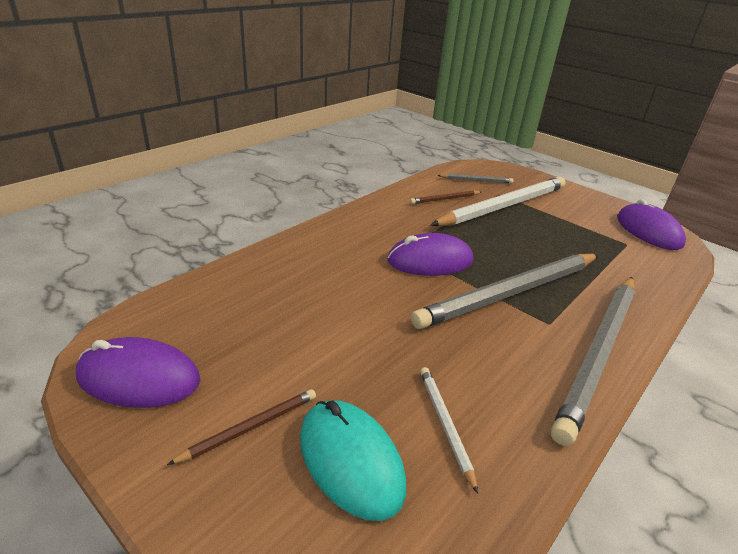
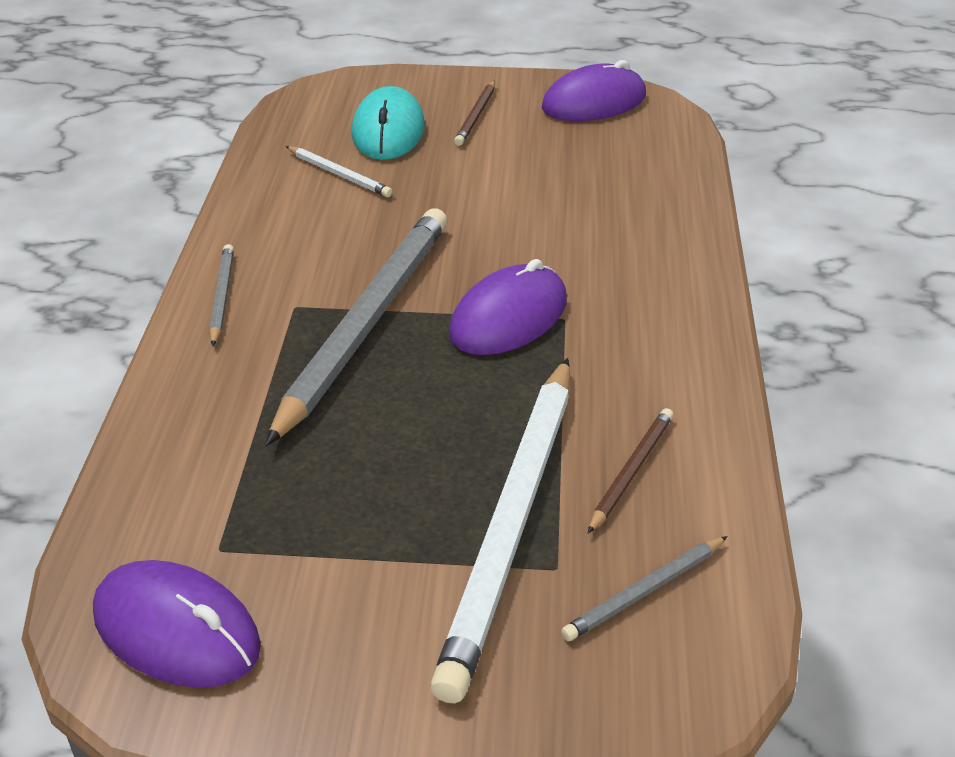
camera: 145 degrees right, 5 degrees up
turquoise mouse [300,400,406,521] -> turquoise mouse turned 75 degrees clockwise [351,86,425,160]
grey pencil [551,277,635,446] -> grey pencil [209,244,234,346], size x0.43

